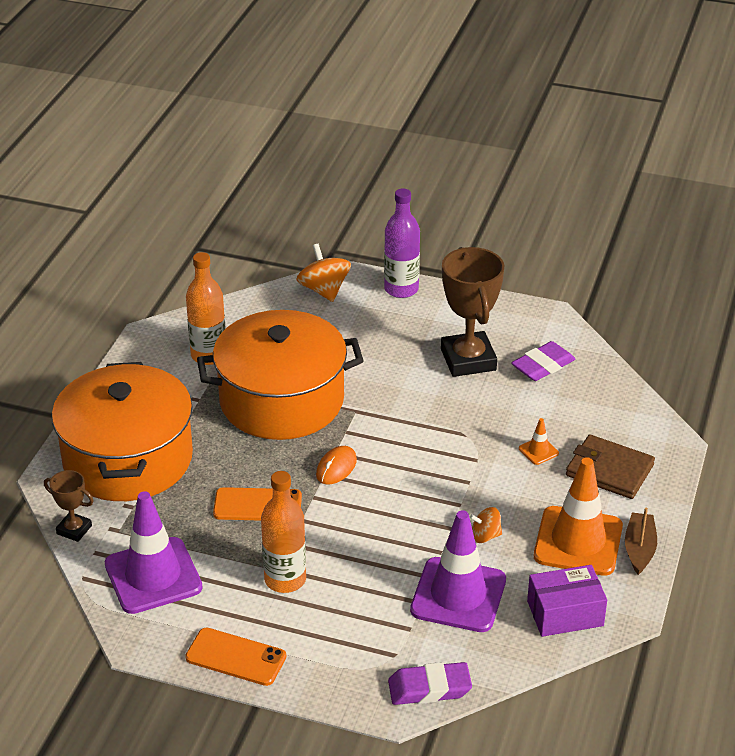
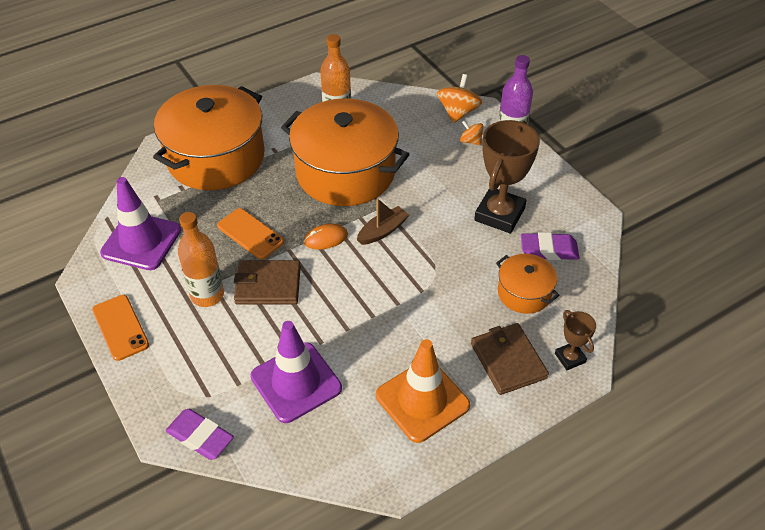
camera: 40 degrees right, 10 degrees up
brown trophy [44,470,94,542] -> brown trophy moved to [555,310,596,370]
orange spinning top [470,507,502,543] -> orange spinning top moved to [460,121,483,145]
orange traffic cone [519,418,559,465] -> none
purple box [527,565,607,637] -> none
brown boat [625,508,657,575] -> brown boat moved to [357,198,409,245]
none -> brown wallet [234,260,301,305]
none -> orange pot [496,254,559,314]

